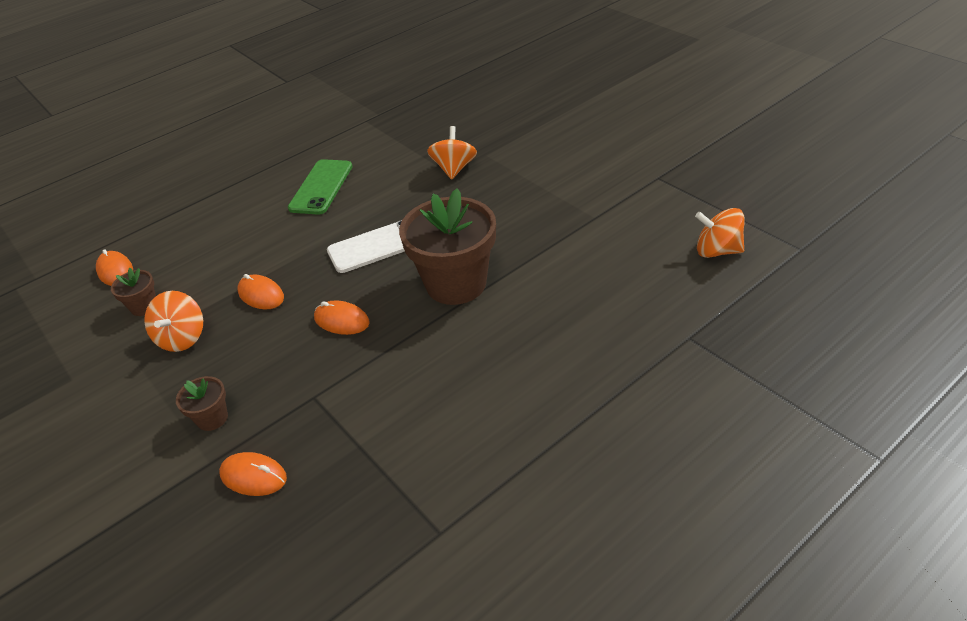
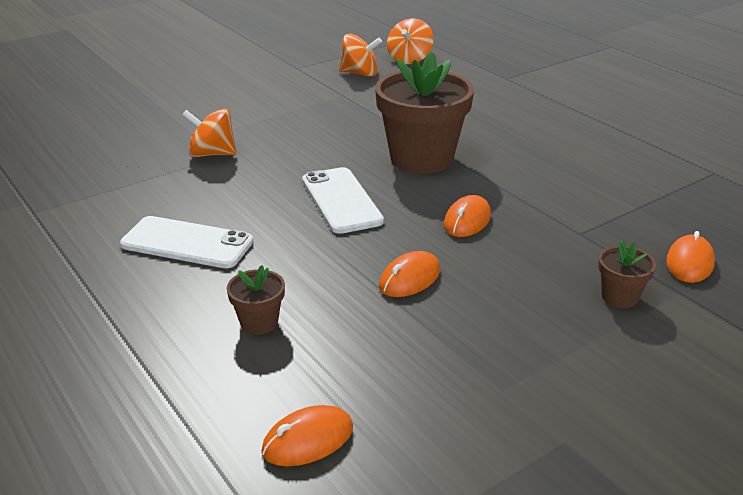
camera: 90 degrees left, 10 degrees down
brown flower pot [111,268,156,316] -> brown flower pot moved to [227,265,285,335]
orange spinning top [144,291,203,352] -> orange spinning top moved to [339,33,382,77]
green phone [288,159,353,215] -> white phone [120,216,253,268]

